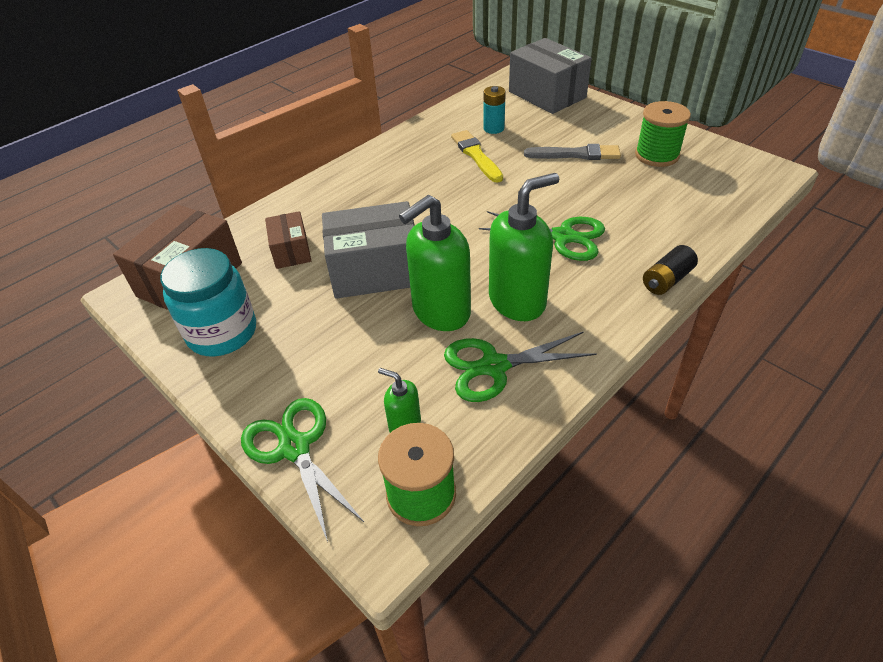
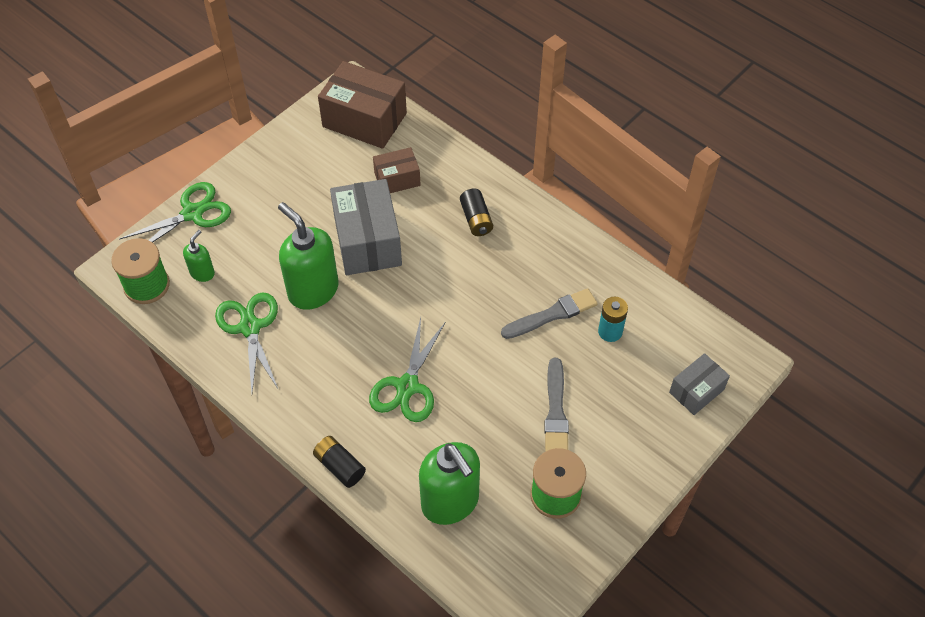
camera: 85 degrees right, 10 degrees up
turquoise jar [160,248,256,356] -> none
yellow brush [451,130,503,183] -> grey brush [501,288,598,339]
green soap dispenser [489,173,559,321] -> green soap dispenser moved to [419,442,480,525]
grey box [509,38,592,114] -> grey box [669,353,730,415], size x0.56
none -> black battery [460,188,493,236]

